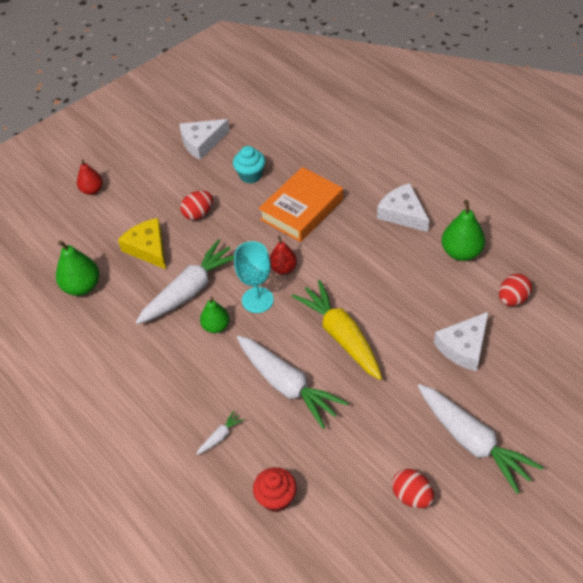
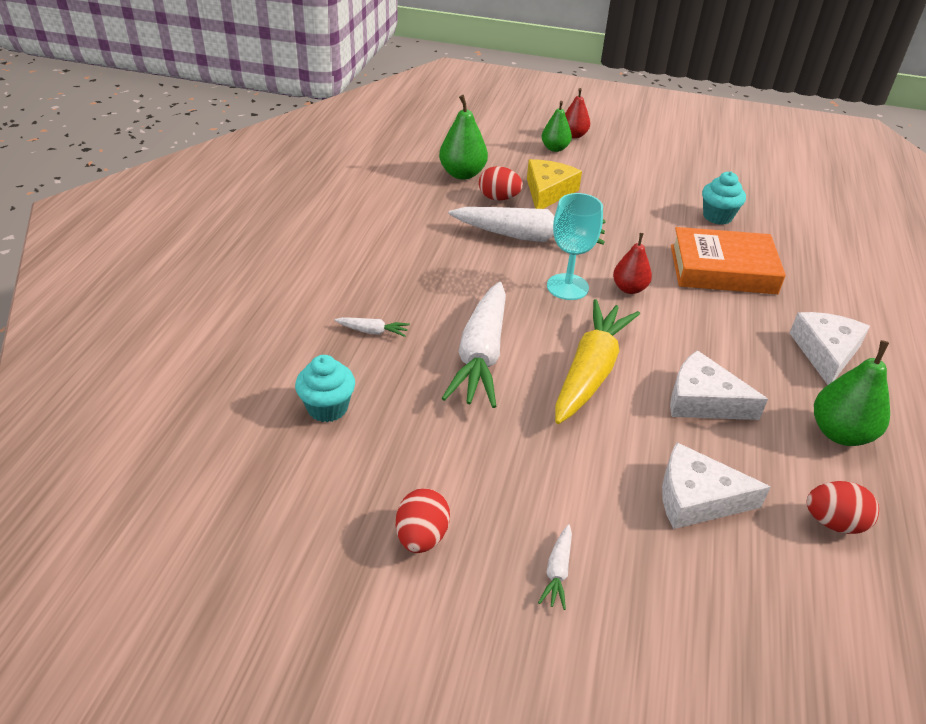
camera: 50 degrees right, 10 degrees down
white cheese [180,119,230,160] -> white cheese moved to [670,350,768,420]
red egg [180,191,213,220] -> red egg moved to [479,166,523,200]
green pear [200,297,229,333] -> green pear moved to [542,101,572,152]
red cupcake [253,467,297,512] -> turquoise cupcake [295,355,355,422]
white carrot [418,384,543,494] -> white carrot [538,524,572,610], size x0.41

